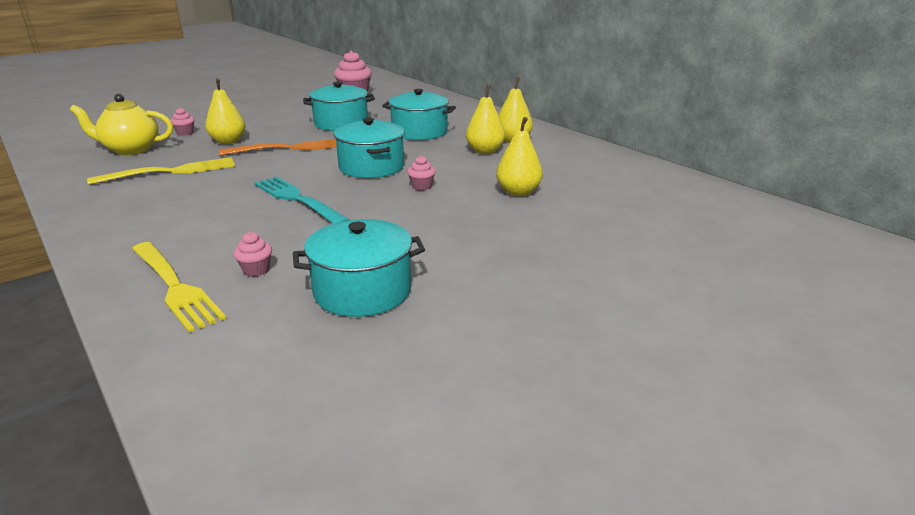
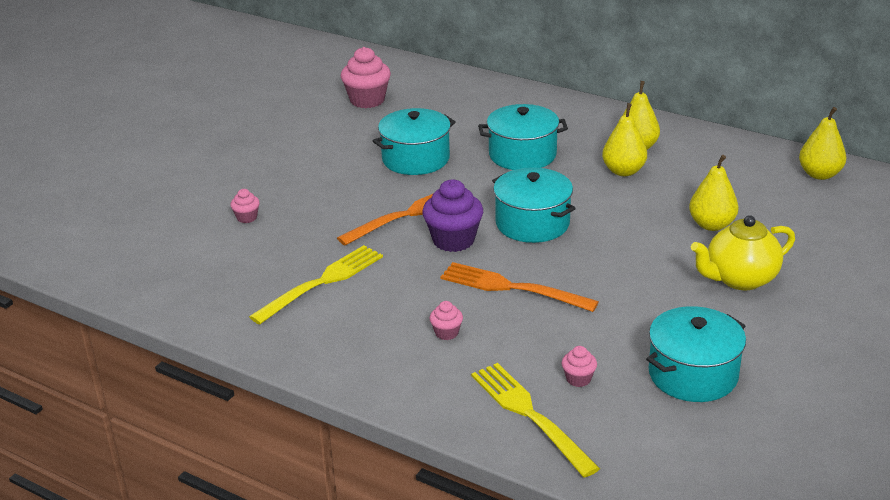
camera: 20 degrees left, 5 degrees up
yellow teapot [70,94,173,155] -> yellow teapot moved to [691,215,795,290]
yellow fork [132,242,226,332] -> yellow fork turned 150 degrees counterclockwise [471,363,600,478]
yellow pear [205,78,245,144] -> yellow pear moved to [799,107,846,180]
turquoise fork [254,176,350,224] -> orange fork [440,262,599,312]
pink cupcake [407,156,436,190] -> pink cupcake moved to [429,301,463,340]
none -> purple cupcake [423,179,483,252]

